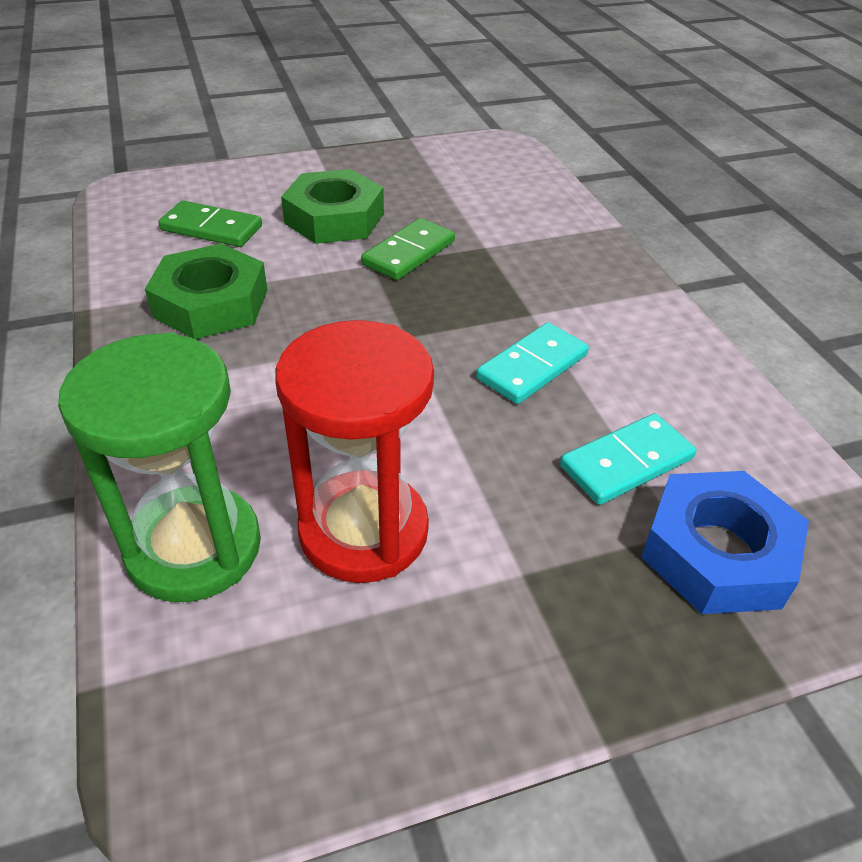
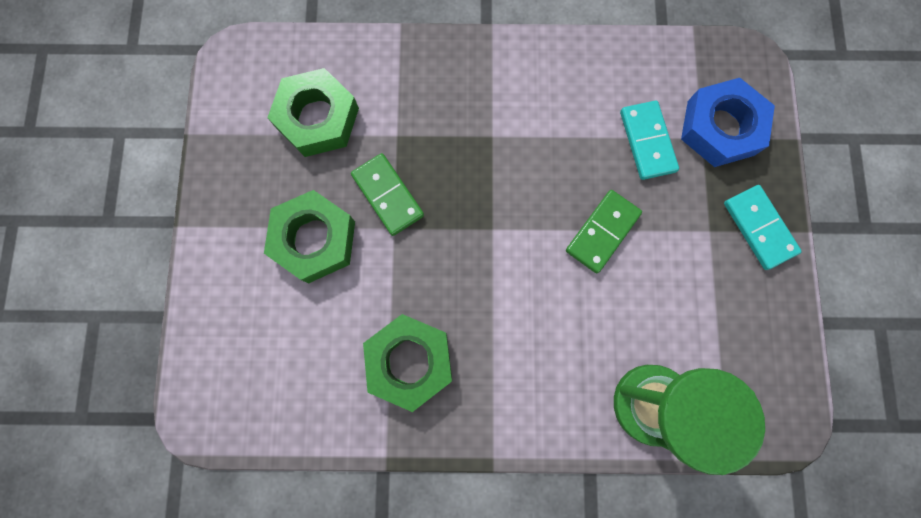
camera: 70 degrees left, 35 degrees up
green domino [158,200,262,247] -> green domino moved to [566,190,642,273]
red hourglass [275,320,434,583] -> none
turquoise domino [476,322,589,404] -> turquoise domino moved to [724,185,802,270]
none -> green nut [267,68,359,157]

